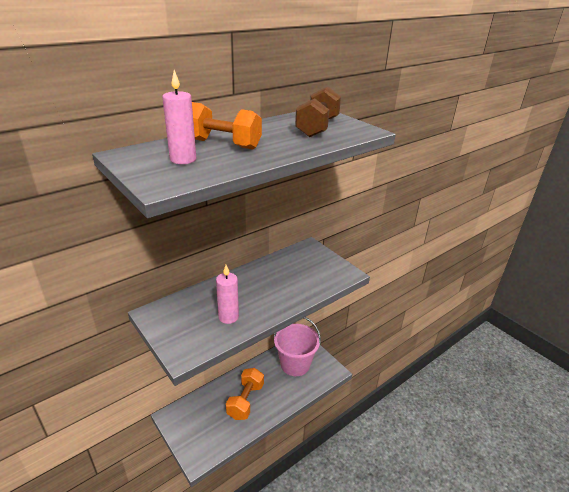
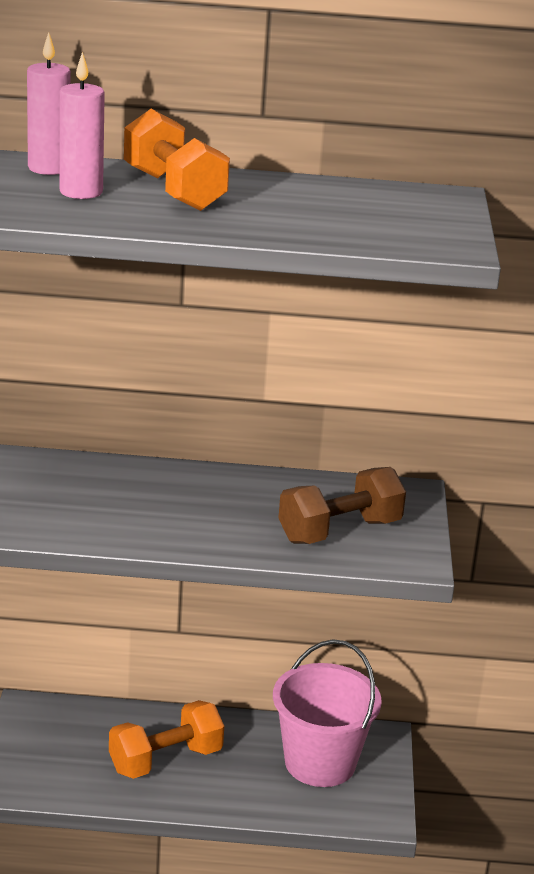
camera: 40 degrees right, 5 degrees down
pink candle [216,265,239,324] -> pink candle moved to [27,32,71,175]
brown dumbbell [295,87,341,137] -> brown dumbbell moved to [278,467,406,544]

